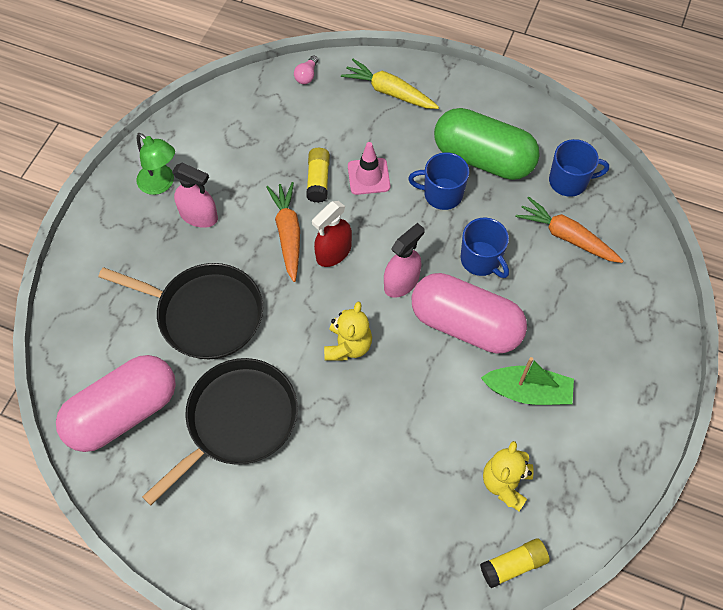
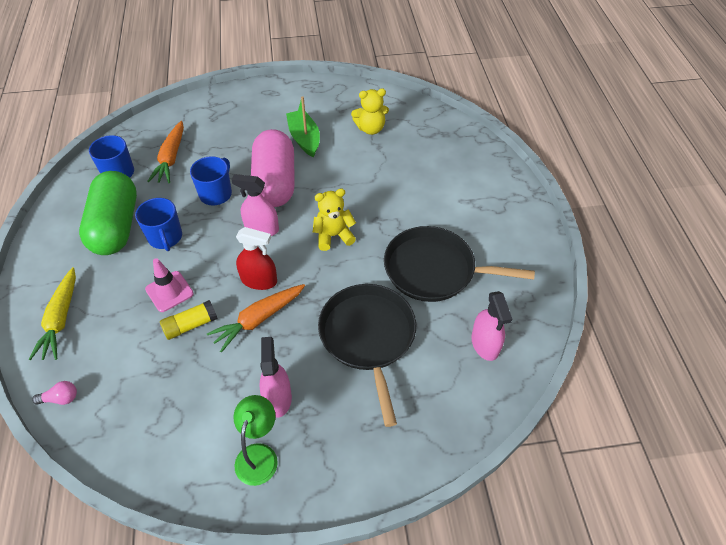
camera: 120 degrees left, 10 degrees down
pink capsule [56,355,176,452] -> pink spray bottle [471,291,512,361]
yellow glue stick [480,538,550,588] -> none

